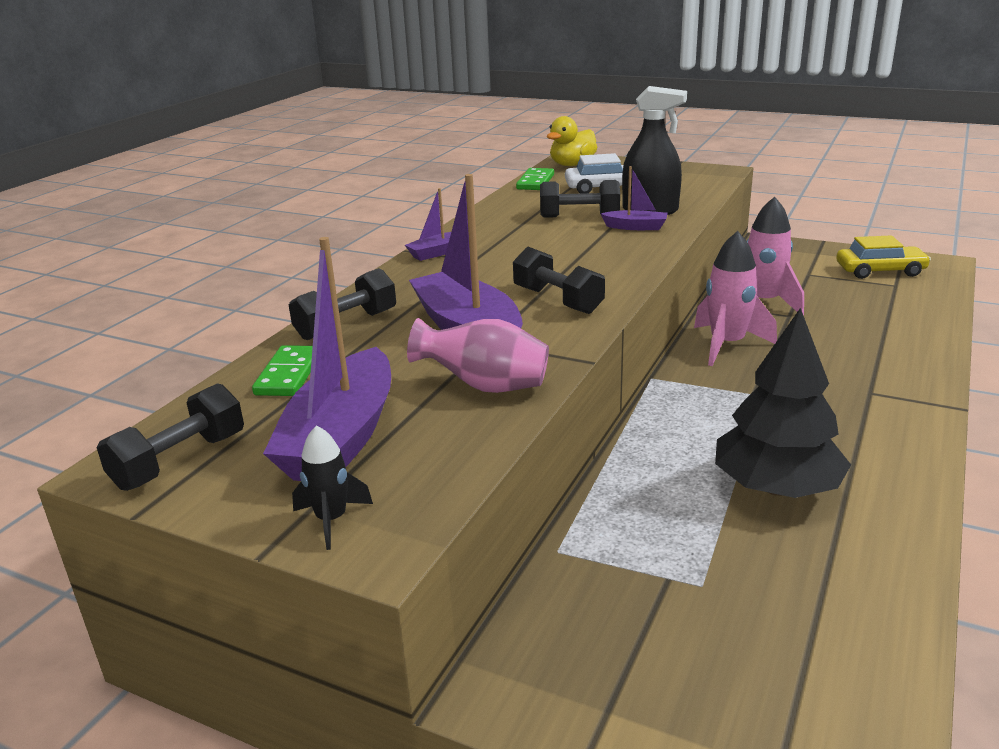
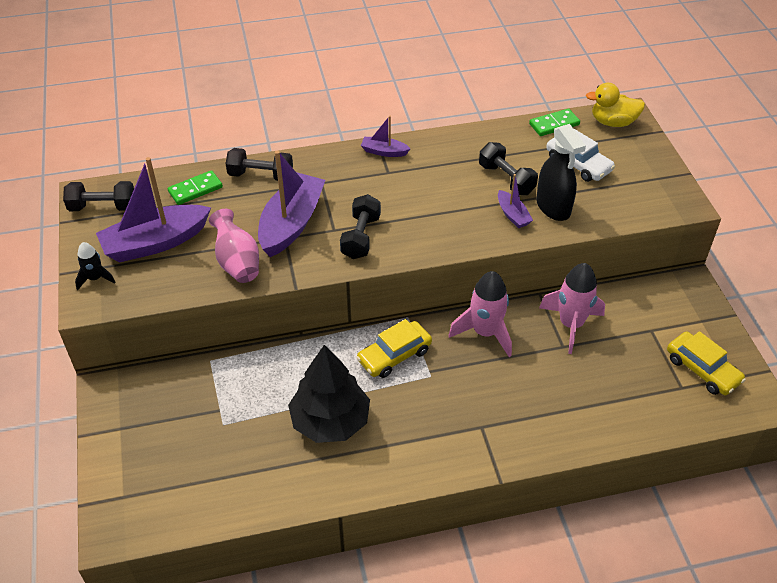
camera: 50 degrees right, 20 degrees up
none -> yellow car [356,319,432,378]

